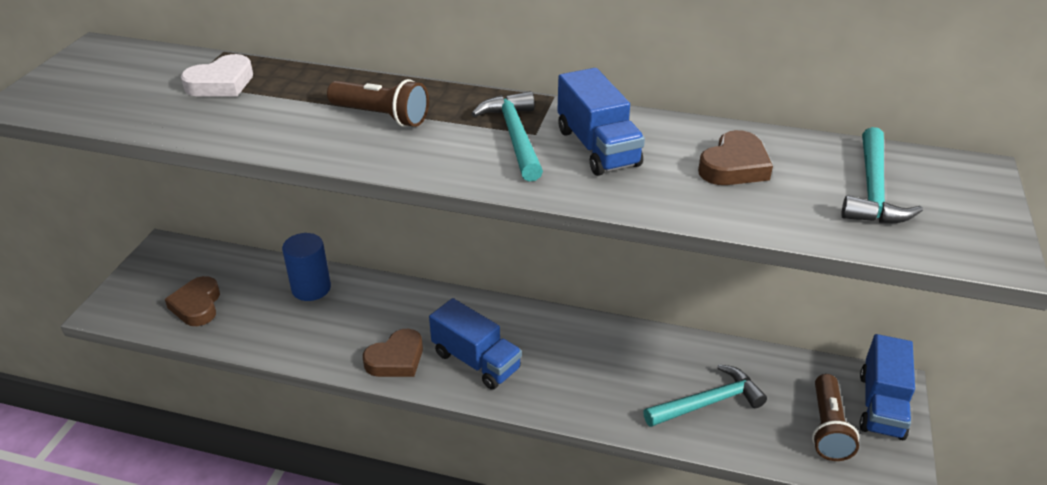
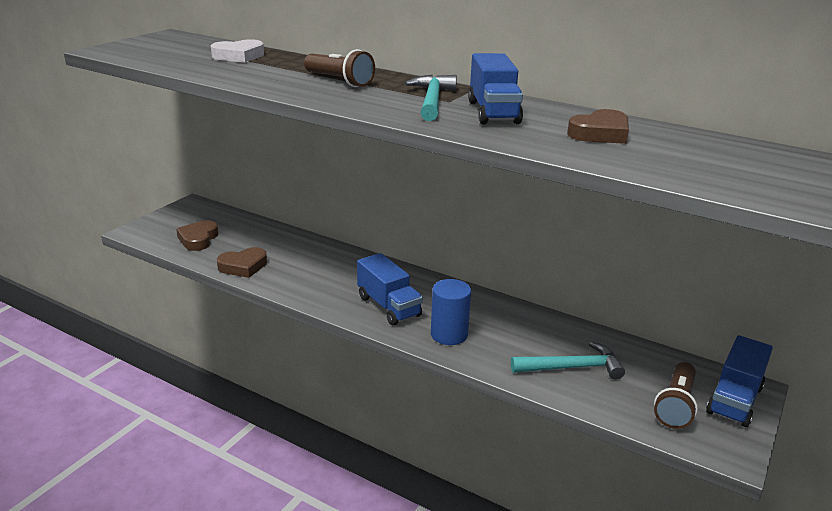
camera: 15 degrees right, 10 degrees down
blue cylinder [282,233,331,301] -> blue cylinder moved to [431,279,471,345]
brown heart [363,329,423,377] -> brown heart moved to [217,247,267,278]
turquoise hammer [841,127,923,223] -> none

